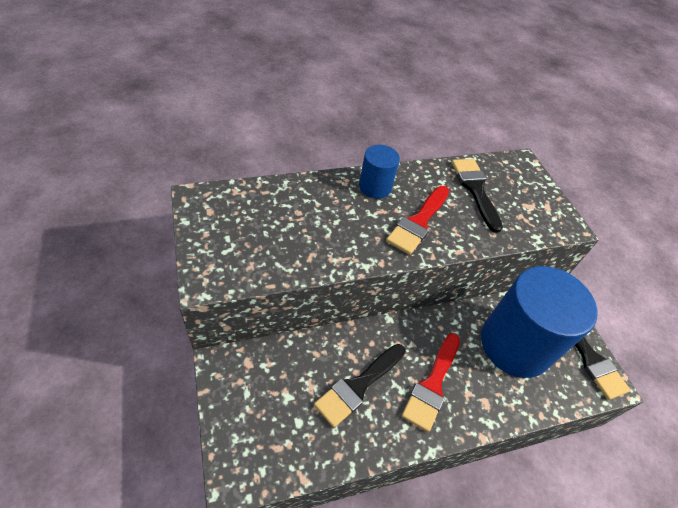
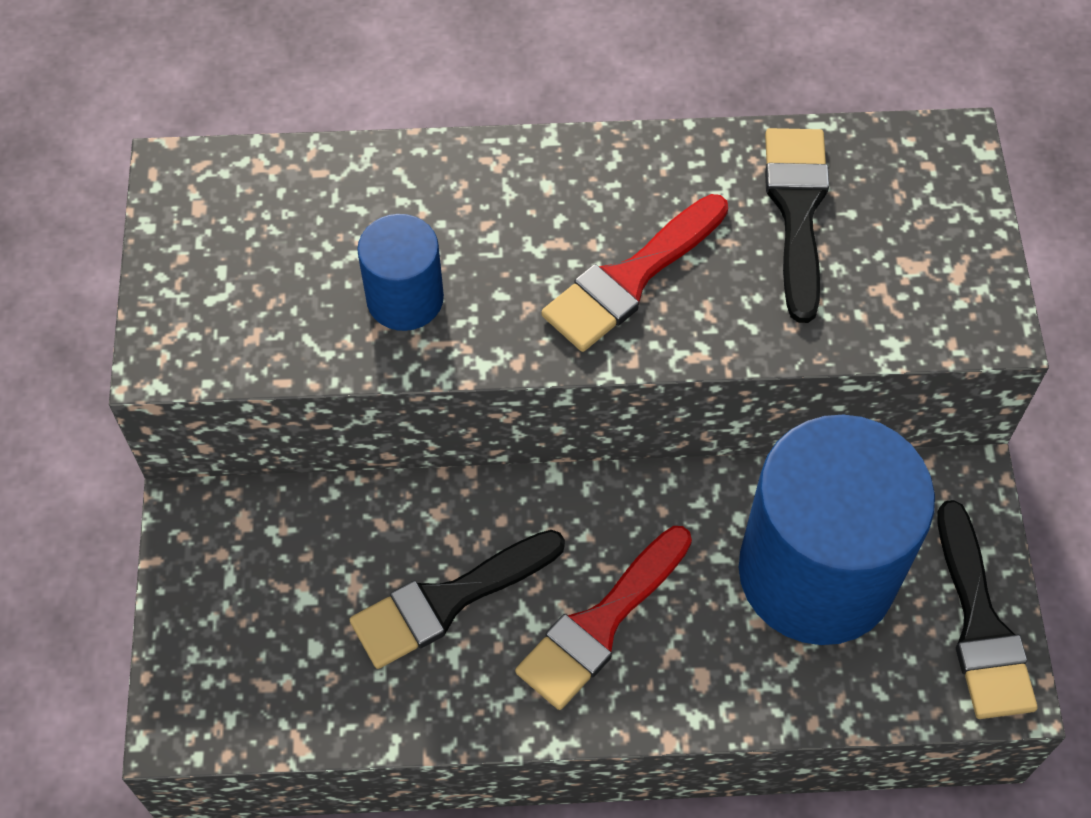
camera: 20 degrees right, 10 degrees up
blue cylinder [359,145,400,199] -> blue cylinder moved to [357,214,444,331]

